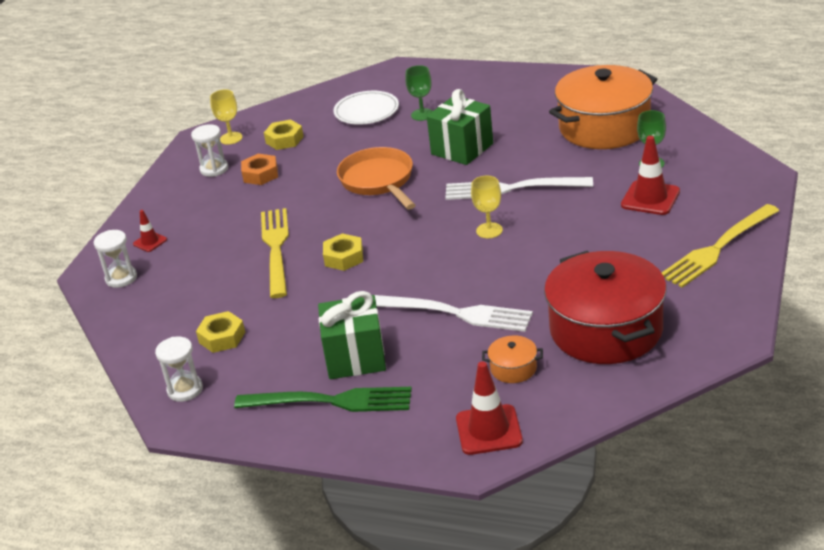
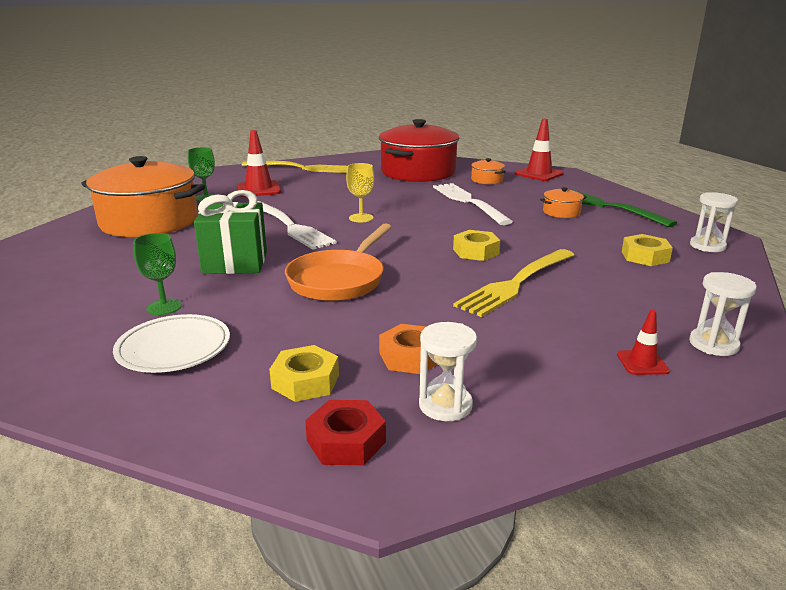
camera: 135 degrees left, 10 degrees down
yellow goblet [210,90,243,144] -> red nut [305,400,386,465]
green gift [318,291,386,379] -> orange pot [540,187,587,218]

